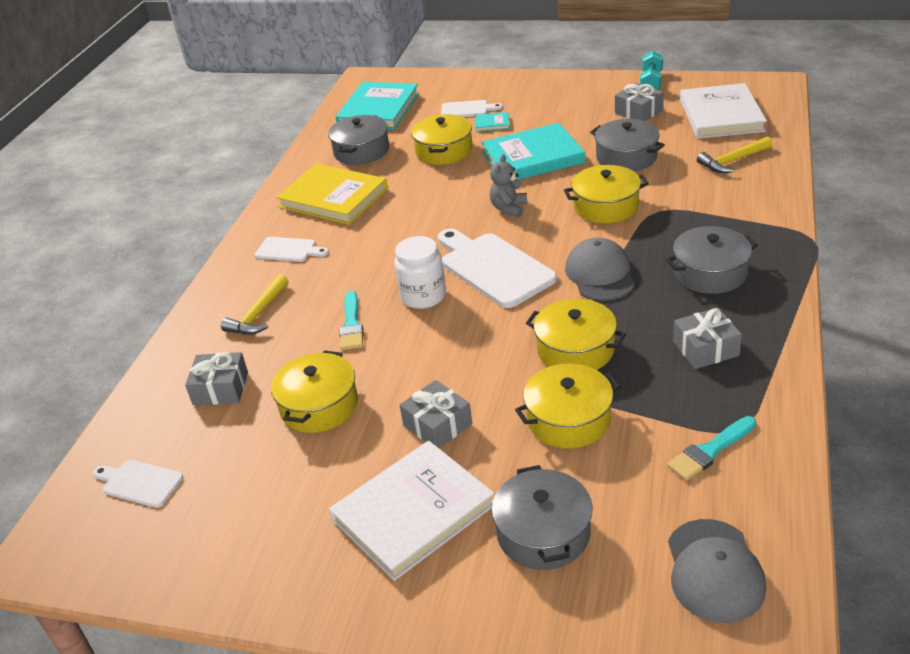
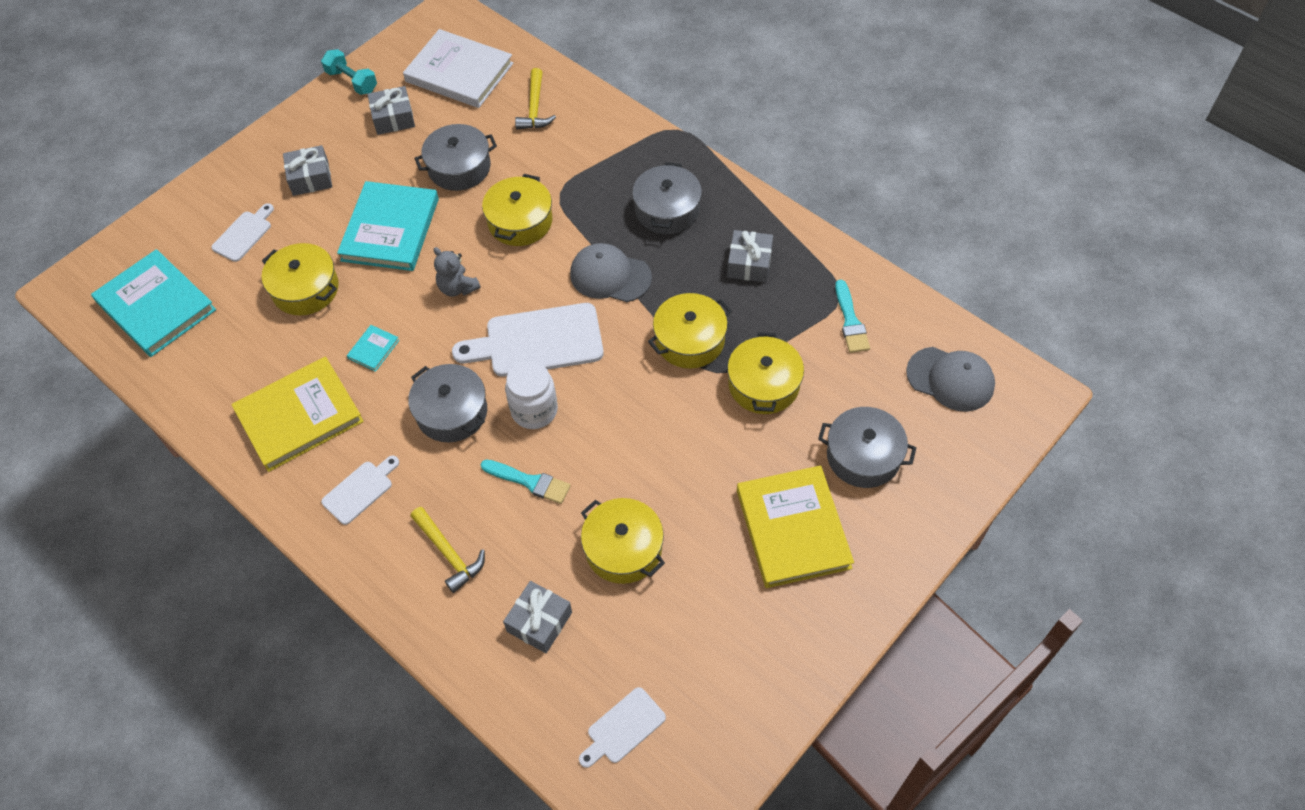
camera: 65 degrees left, 20 degrees up
grey pot [328,115,389,165] -> grey pot moved to [408,364,487,442]
white book [329,441,494,581] -> yellow book [737,465,854,588]
grey gift [399,380,472,448] -> grey gift moved to [283,145,332,196]
turquoise book [475,112,510,132] -> turquoise book moved to [347,325,399,372]

